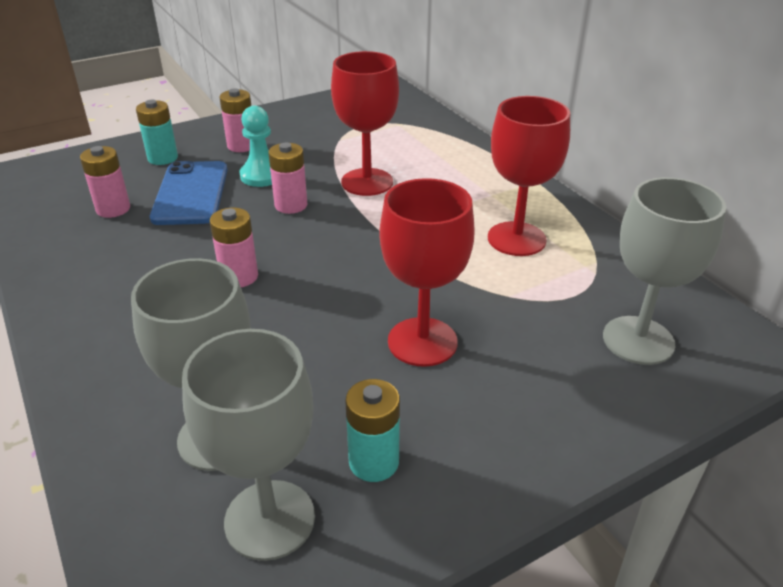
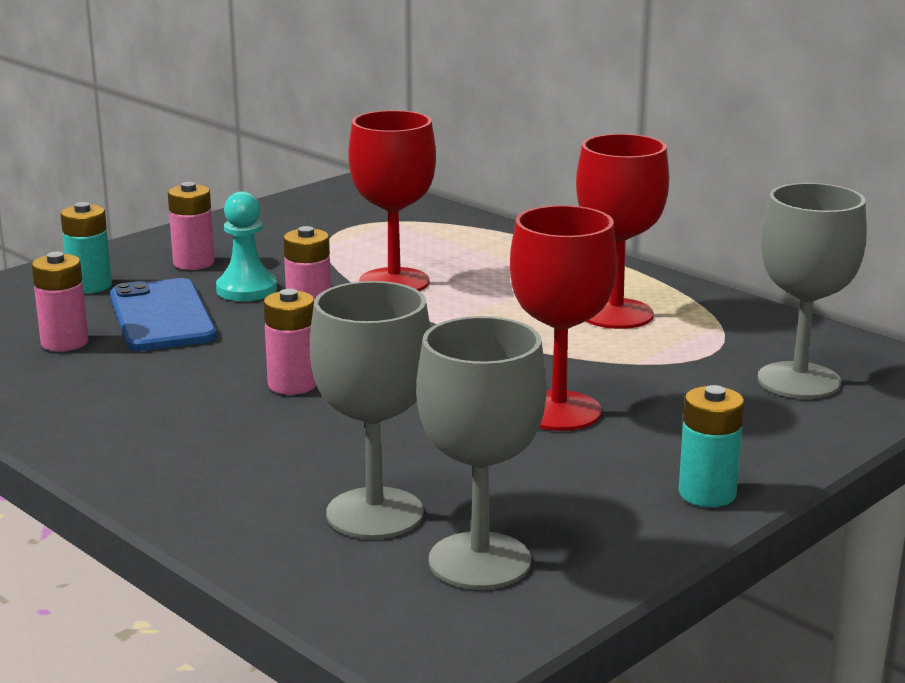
camera: 15 degrees left, 15 degrees down
turquoise battery [345,379,400,482] -> turquoise battery moved to [679,385,744,507]

